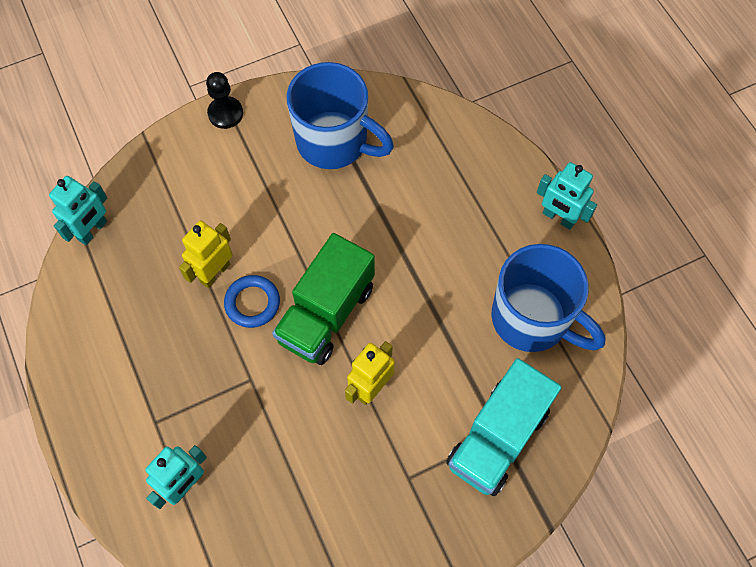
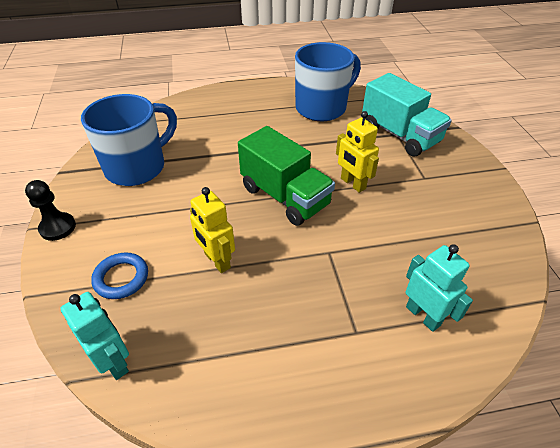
camera: 75 degrees left, 20 degrees down
blue ring [224,275,280,328] -> blue ring moved to [91,253,148,299]
turquoise robot [537,162,597,230] -> none

